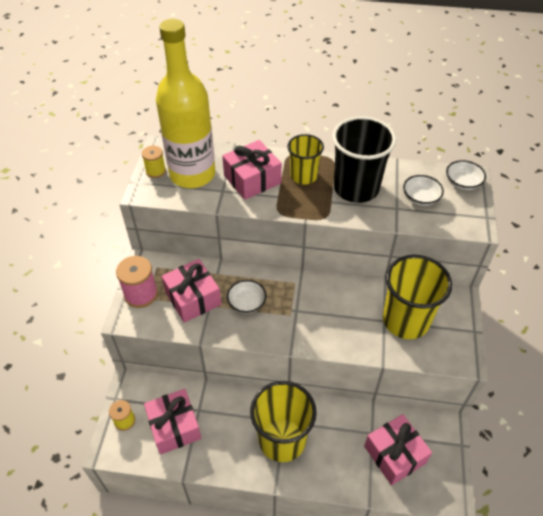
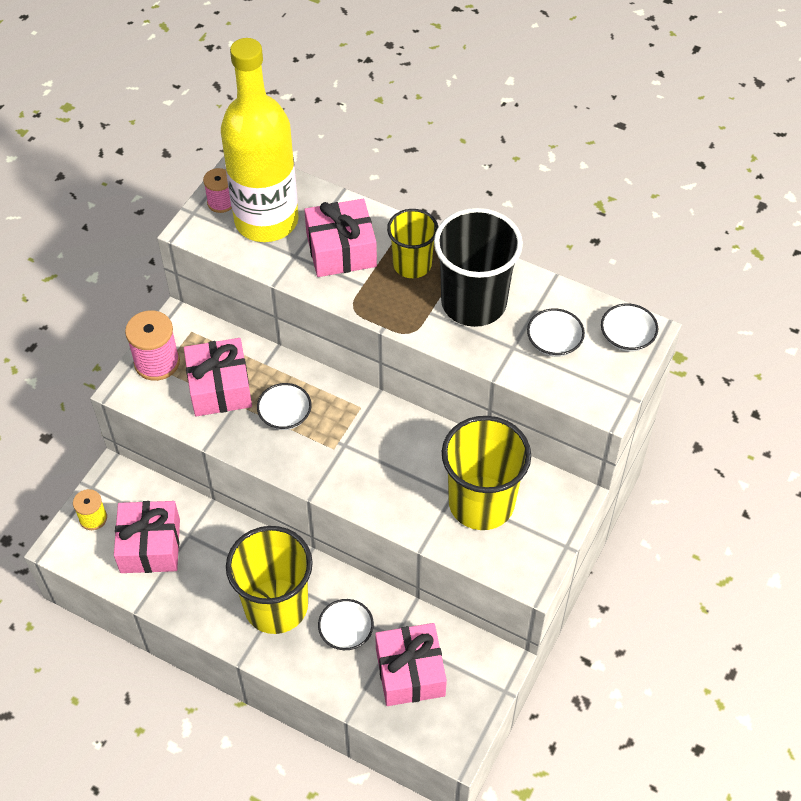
camera: 20 degrees right, 5 degrees up
yellow spool [142,146,166,178] -> pink spool [203,168,232,213]
none -> white bowl [318,599,374,650]

